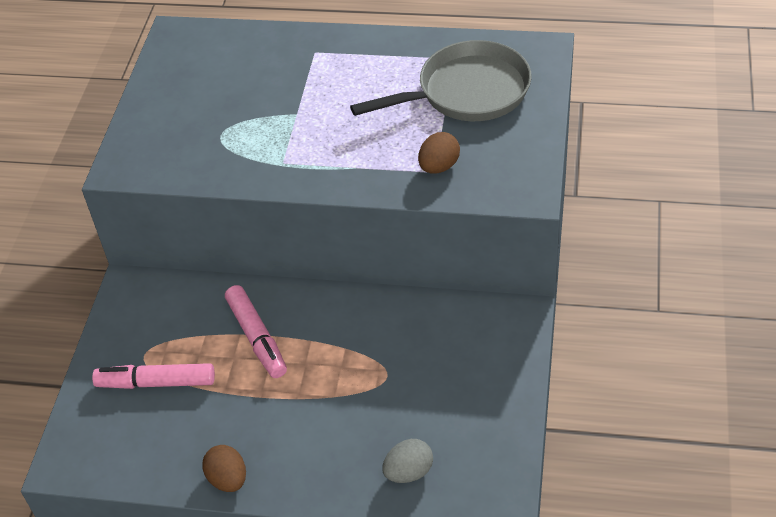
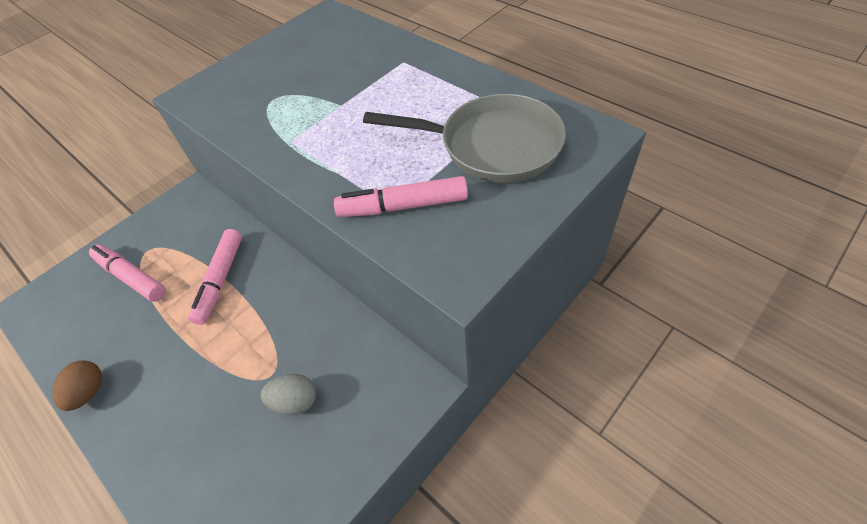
camera: 35 degrees right, 5 degrees up
grey egg [382,439,433,483] -> grey egg moved to [261,374,316,415]
brown egg [418,132,460,173] -> pink marker [334,176,468,217]

